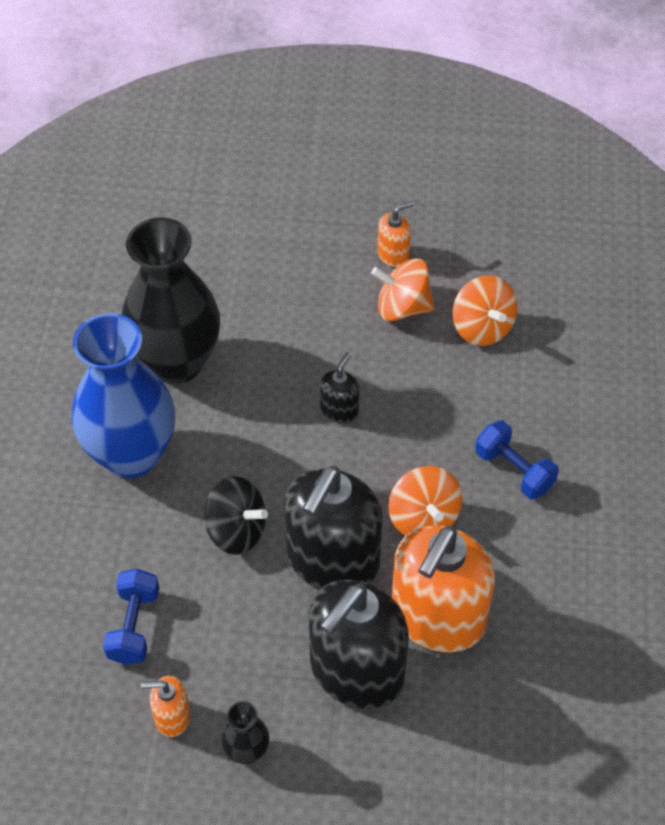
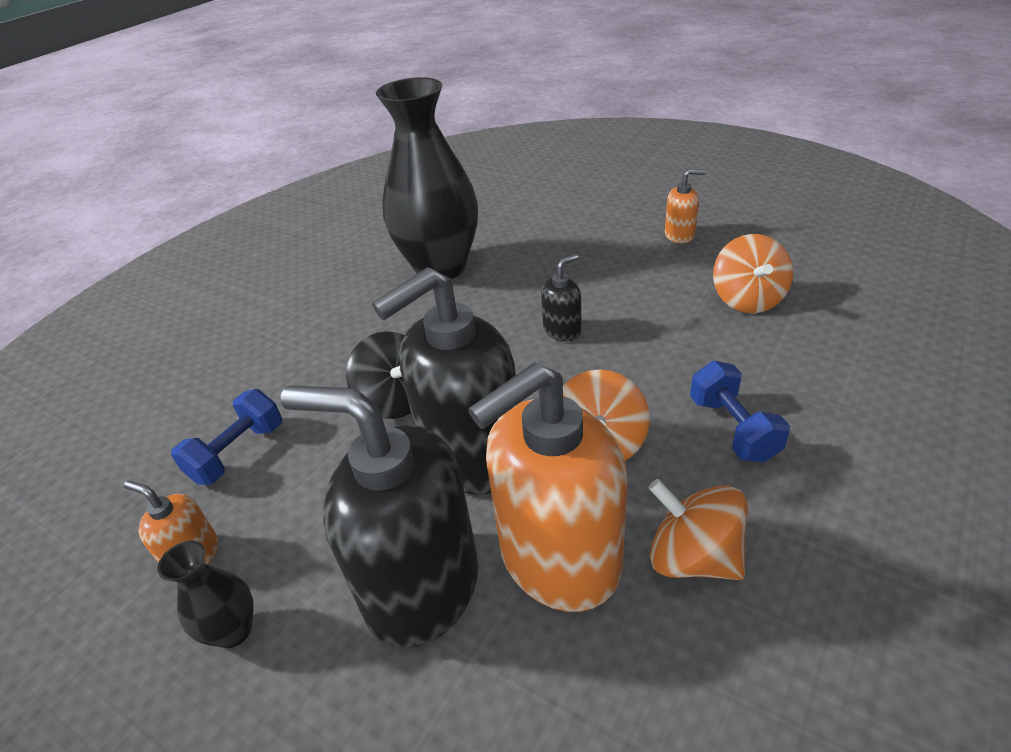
camera: 30 degrees right, 15 degrees down
blue vase [72,313,175,478] -> none
black soap dispenser [309,580,409,710] -> black soap dispenser turned 45 degrees clockwise [281,386,478,648]
orange spinning top [371,259,434,321] -> orange spinning top moved to [648,479,748,580]

